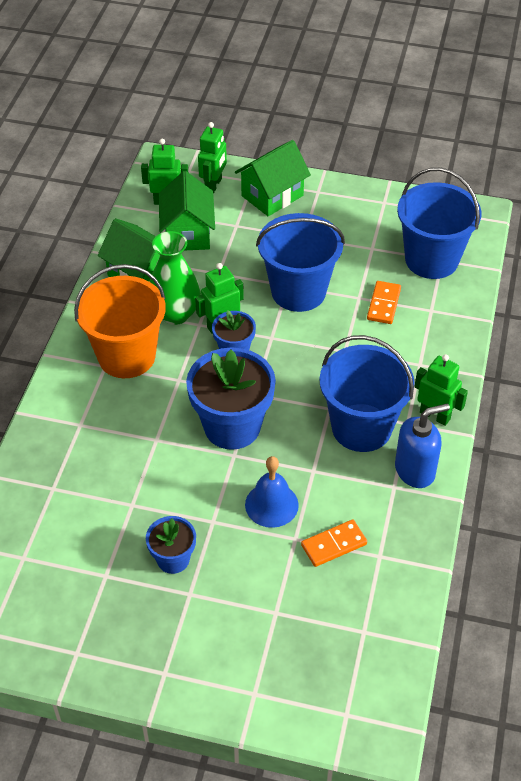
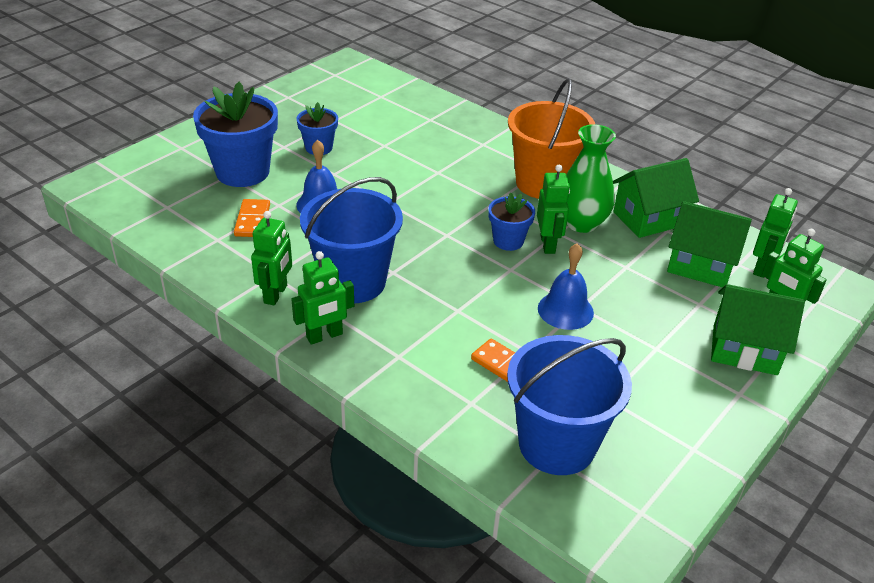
camera: 115 degrees right, 10 degrees down
blue flower pot [186,347,276,450] -> blue flower pot moved to [193,82,278,187]
green house [235,140,311,216] -> green house turned 60 degrees counterclockwise [711,284,805,375]
blue bucket [256,213,345,312] -> blue bell [538,243,594,330]
blue soap dispenser [395,403,450,488] -> green robot [251,211,292,306]

